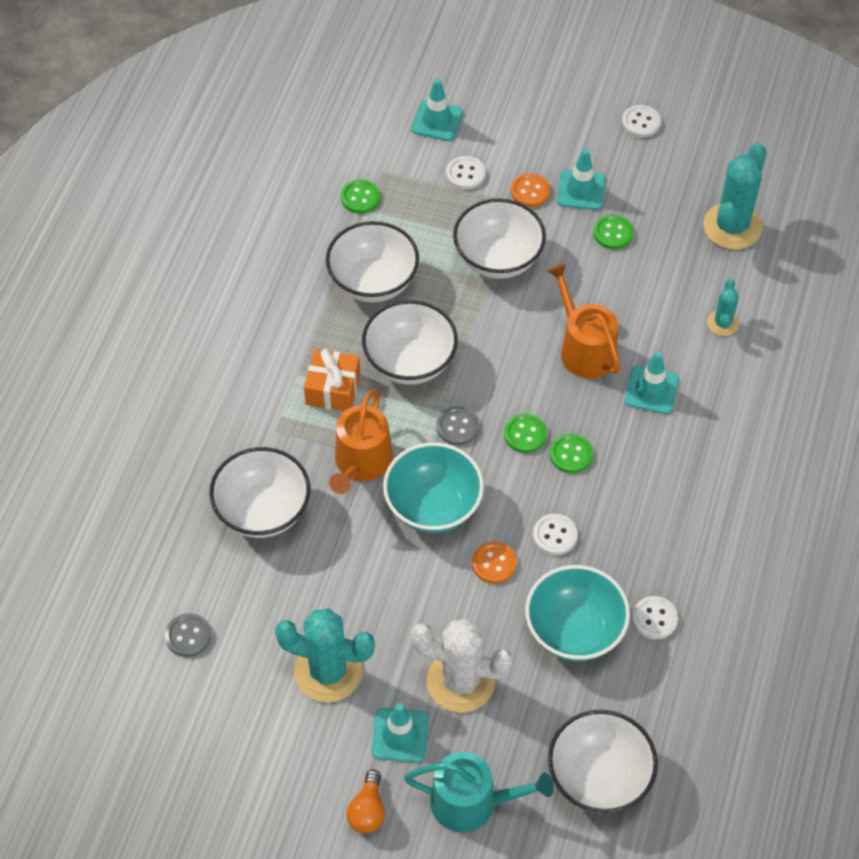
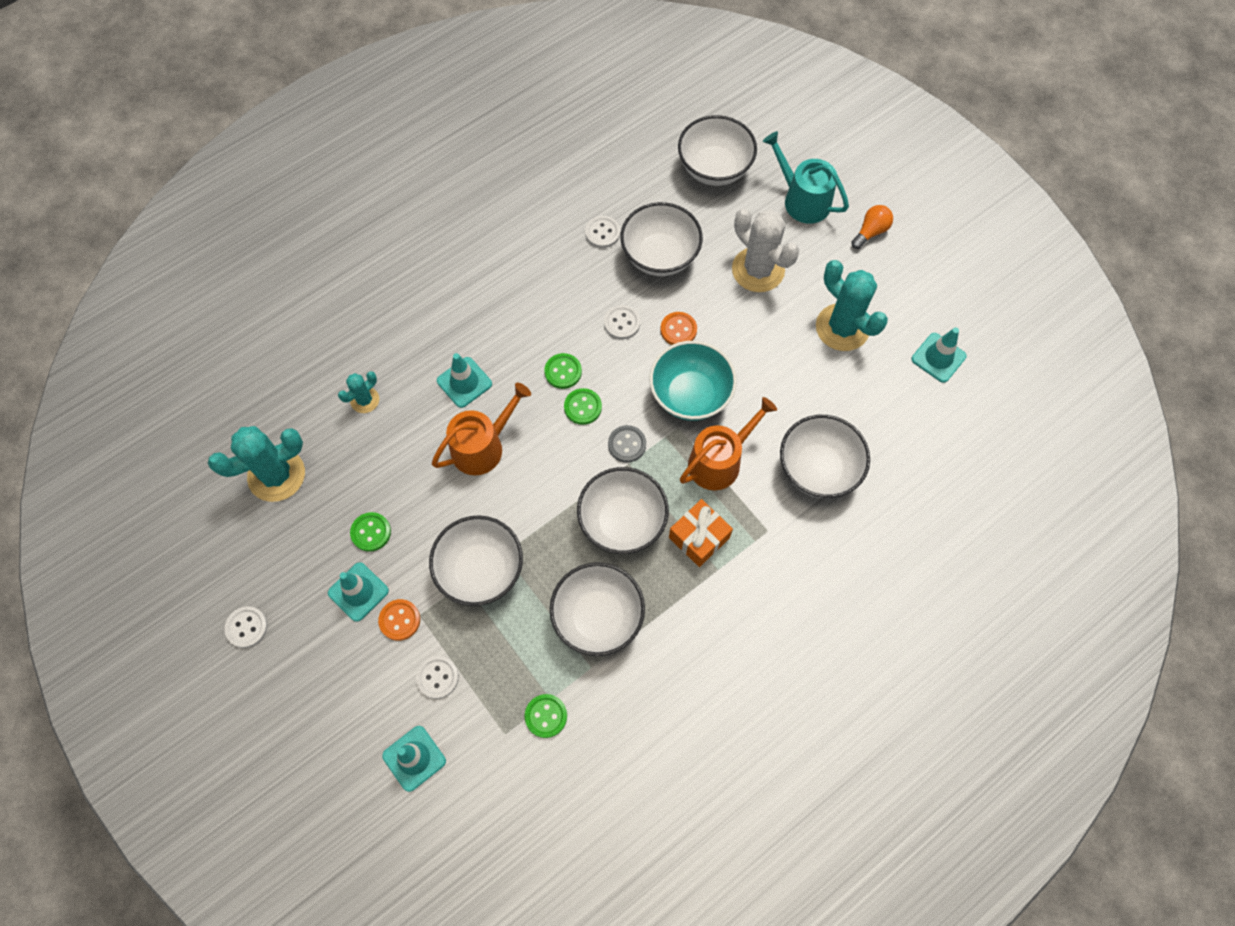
camera: 145 degrees left, 10 degrees up
grey button [165,613,211,657] -> none
turquoise traffic cone [371,703,429,763] -> turquoise traffic cone moved to [911,328,967,383]
turquoise bowl [525,565,630,661] -> white bowl [620,202,703,276]
orange watering can [547,263,620,379] -> orange watering can turned 135 degrees counterclockwise [432,383,531,476]

